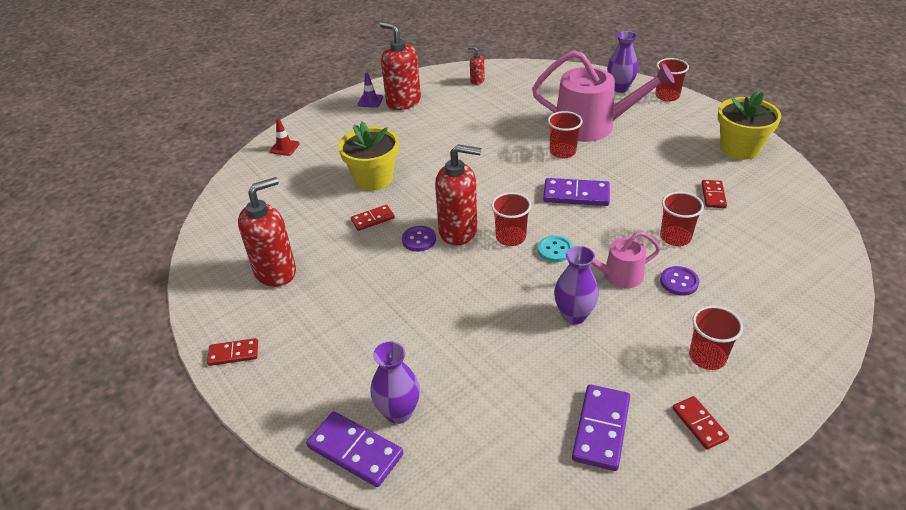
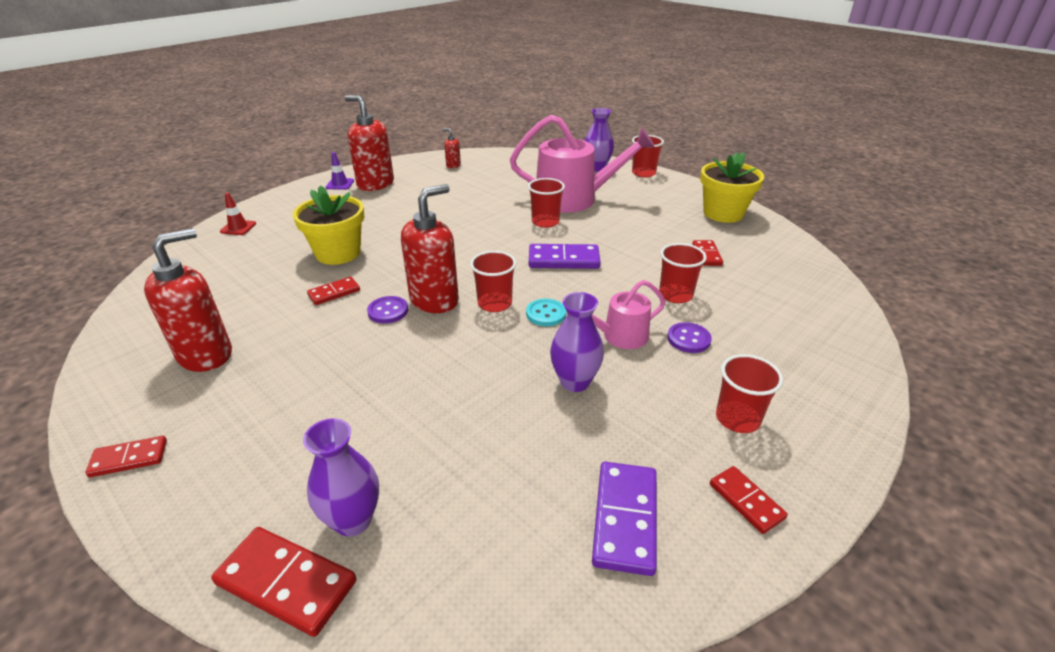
camera: 10 degrees left, 5 degrees down
purple domino [306,412,403,487] -> red domino [211,527,356,637]
red soap dispenser [435,144,481,245] -> red soap dispenser turned 45 degrees counterclockwise [401,184,459,313]

